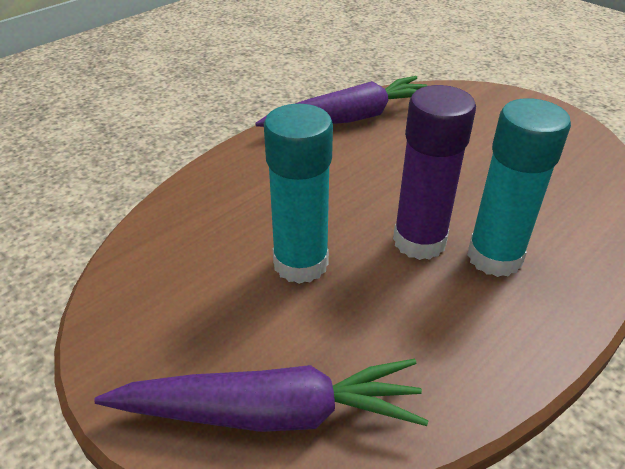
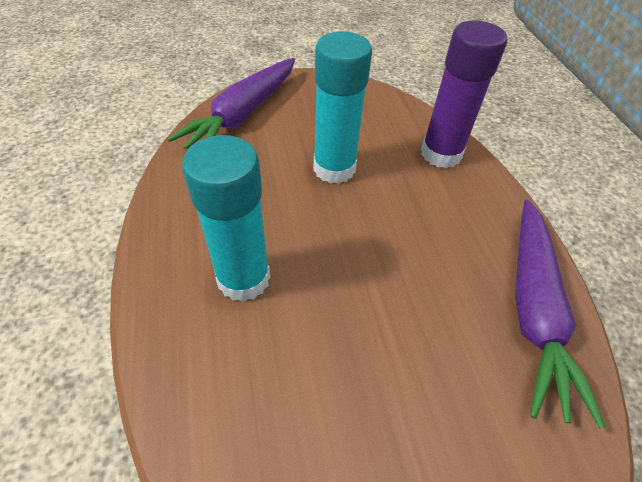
camera: 120 degrees right, 10 degrees up
purple glue stick [393,85,476,260] -> purple glue stick moved to [421,21,507,168]

